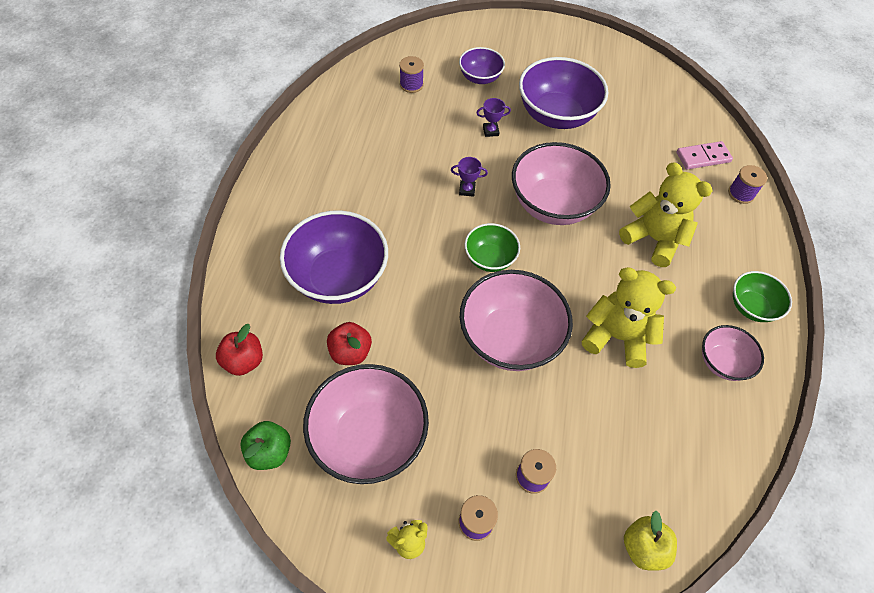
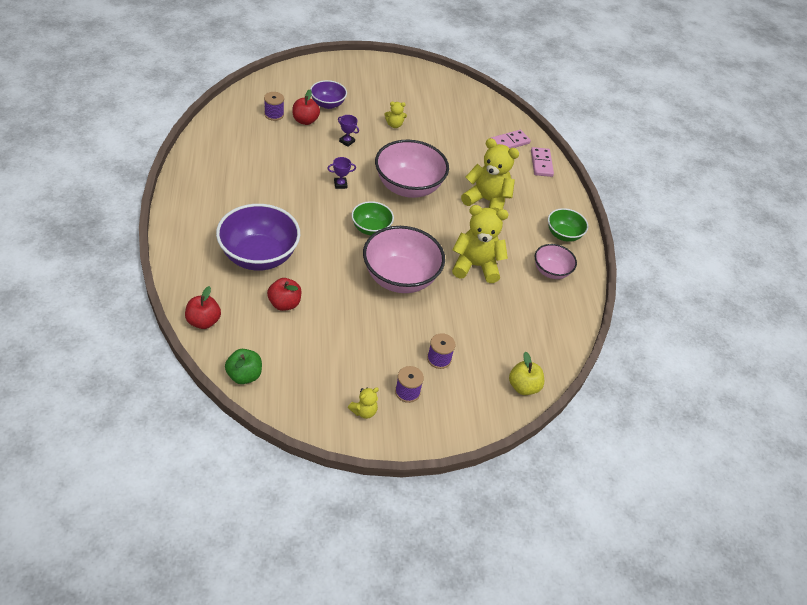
camera: 20 degrees left, 10 degrees down
pink bowl [303,364,429,484] -> none
purple trophy [476,98,511,137] -> purple trophy turned 60 degrees clockwise [338,115,359,147]
purple bowl [519,57,608,129] -> yellow teddy bear [384,102,407,128]
purple spool [728,165,767,204] -> pink domino [531,147,554,177]
none -> red apple [292,90,320,125]

